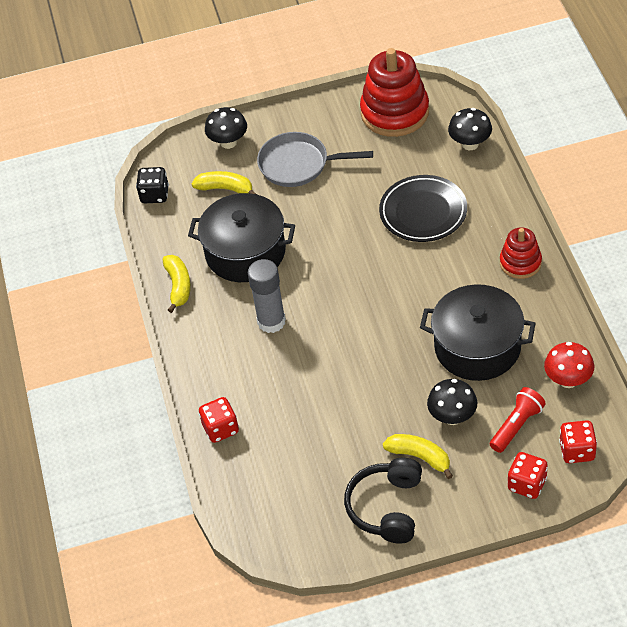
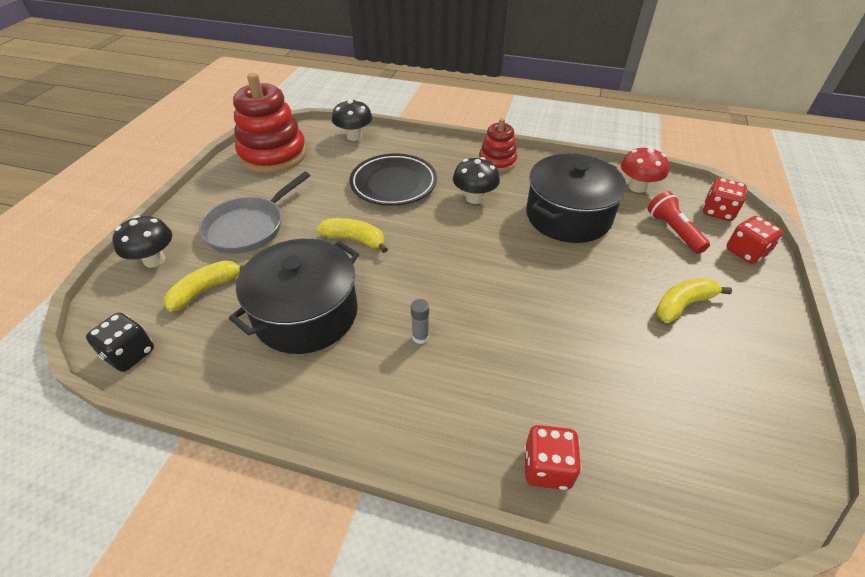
camera: 65 degrees left, 5 degrees down
yellow banana [163,255,191,313] -> yellow banana moved to [317,218,388,253]
grey glue stick [248,259,286,333] -> grey glue stick [411,299,429,344], size x0.46
black headphones [344,458,422,544] -> none
black mushroom [427,379,477,425] -> black mushroom moved to [453,157,500,204]

